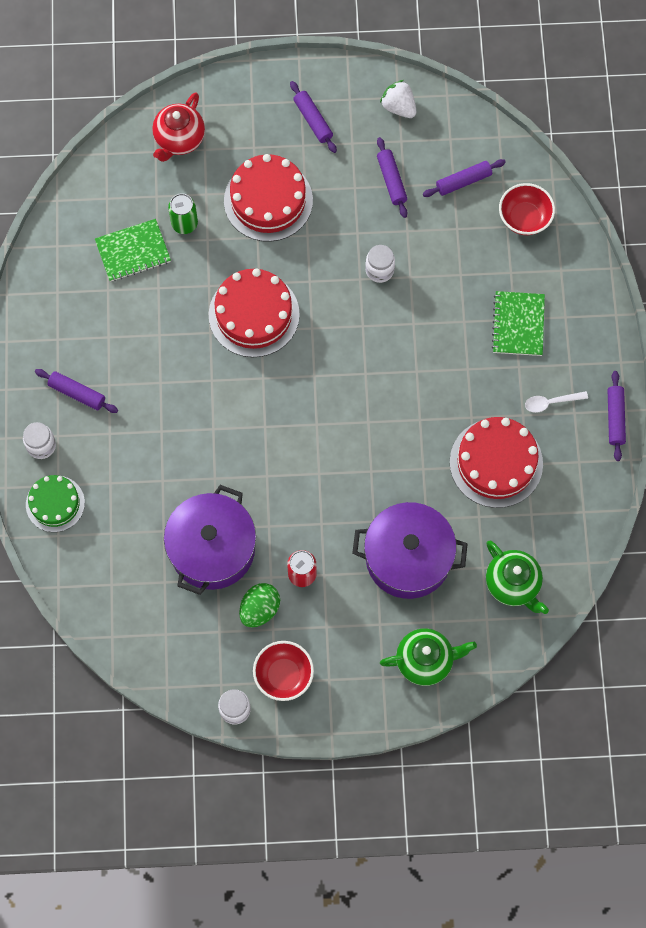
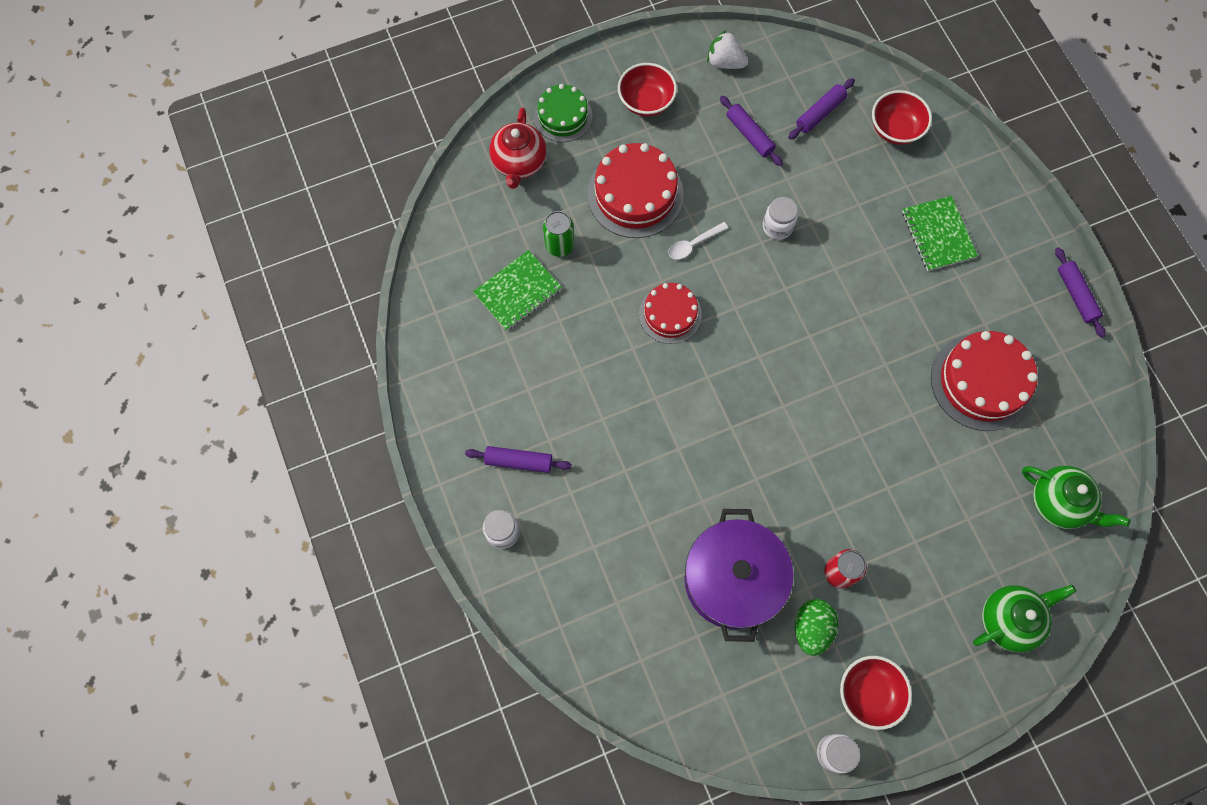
camera: 20 degrees left, 0 degrees up
green cake [26,475,85,532] -> green cake moved to [534,84,592,142]
red cake [209,268,300,357] -> red cake [639,283,702,344], size x0.63
purple rolling pin [290,81,337,153] -> red bowl [618,63,677,117]
purple pot [352,502,468,599] -> none
white spoon [525,391,588,413] -> white spoon moved to [668,222,728,260]

